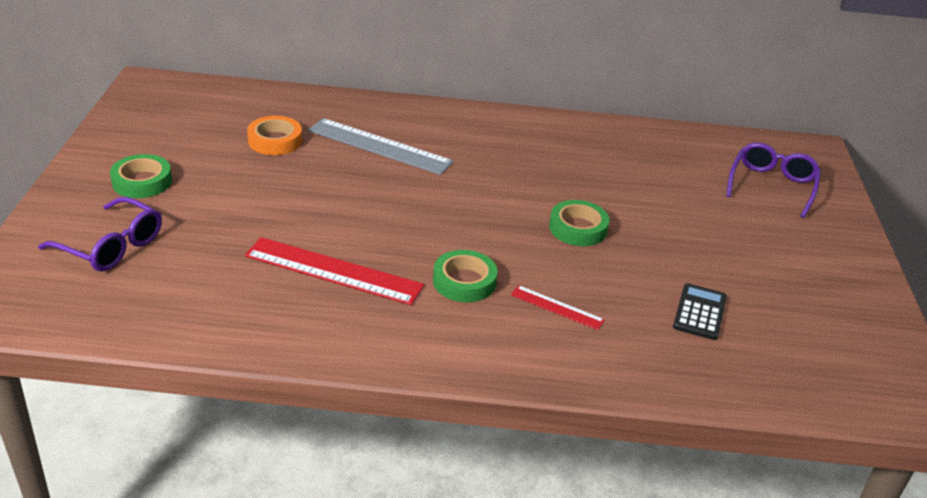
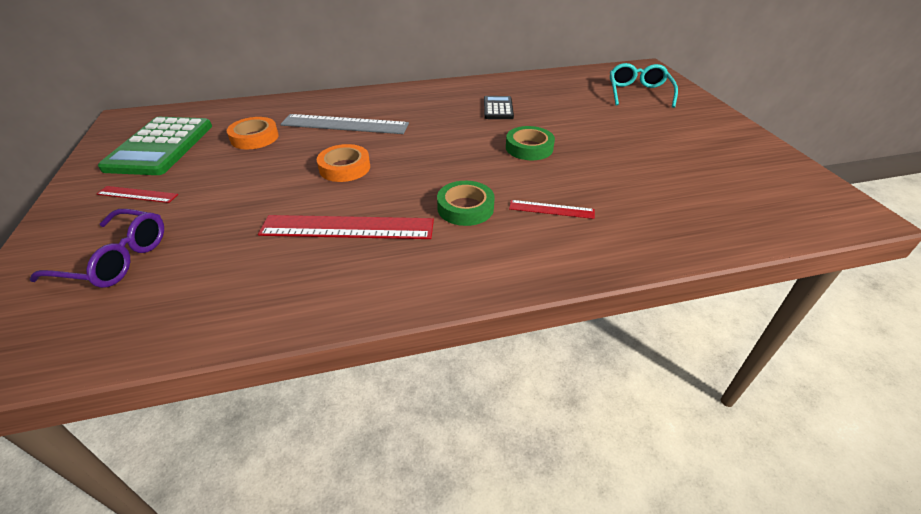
camera: 15 degrees left, 5 degrees up
green tape [110,154,172,198] -> red ruler [97,186,178,203]
black calculator [673,283,727,340] -> black calculator moved to [484,96,514,119]
purple glasses [726,142,821,218] -> turquoise glasses [610,63,678,108]
none -> green calculator [98,117,212,175]
none -> orange tape [317,144,370,182]

